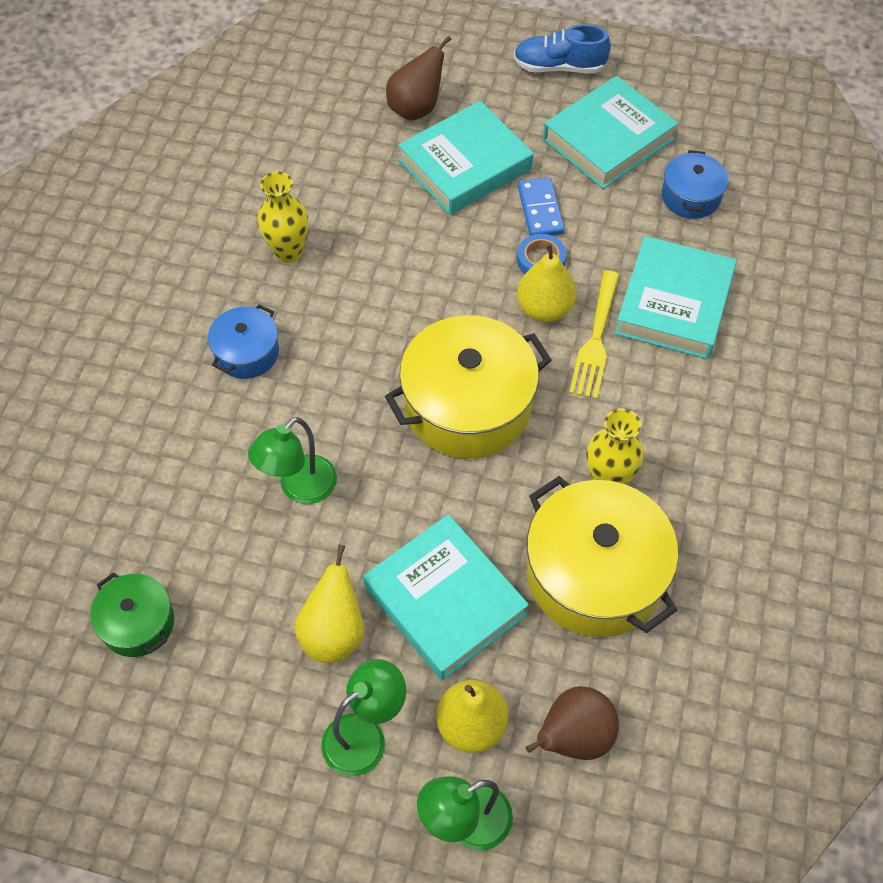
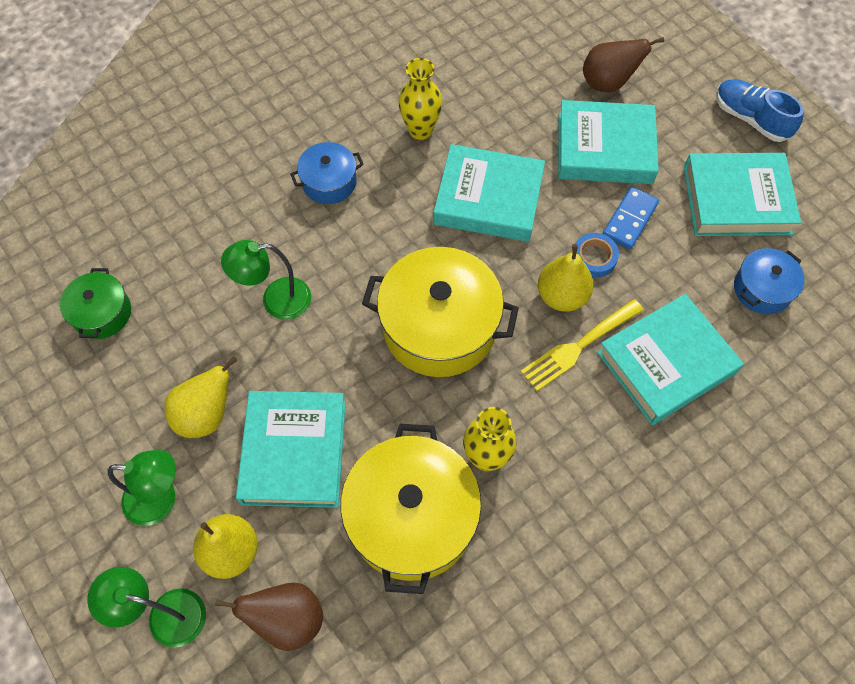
camera: 40 degrees right, 5 degrees up
none -> turquoise book [433,144,545,242]

